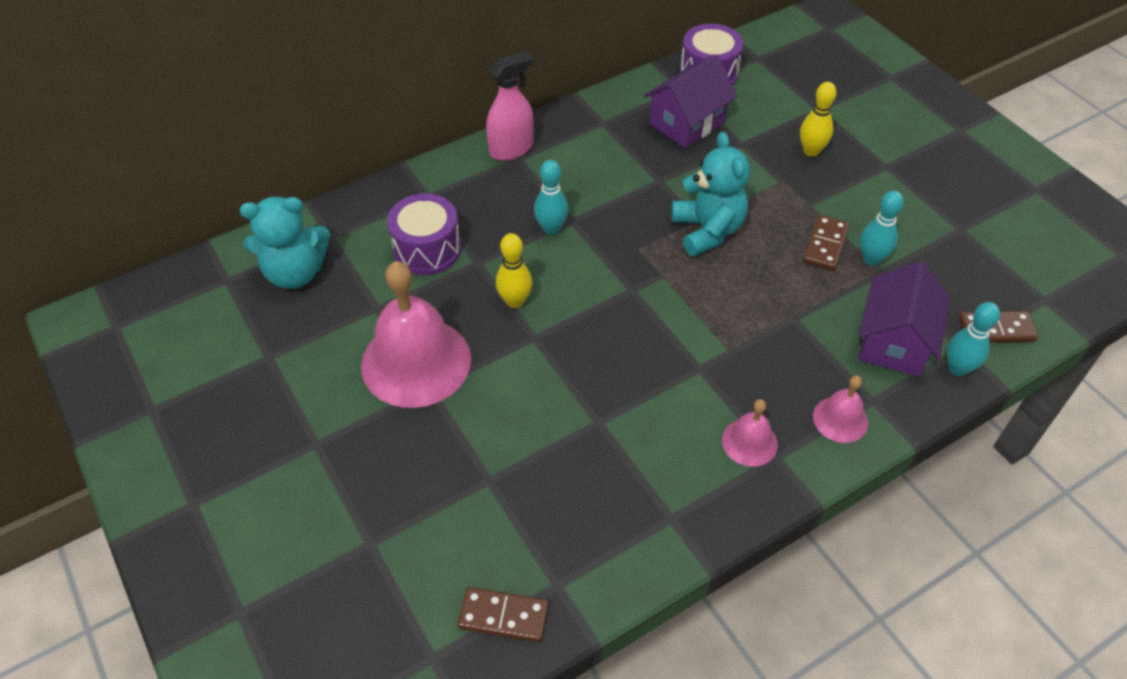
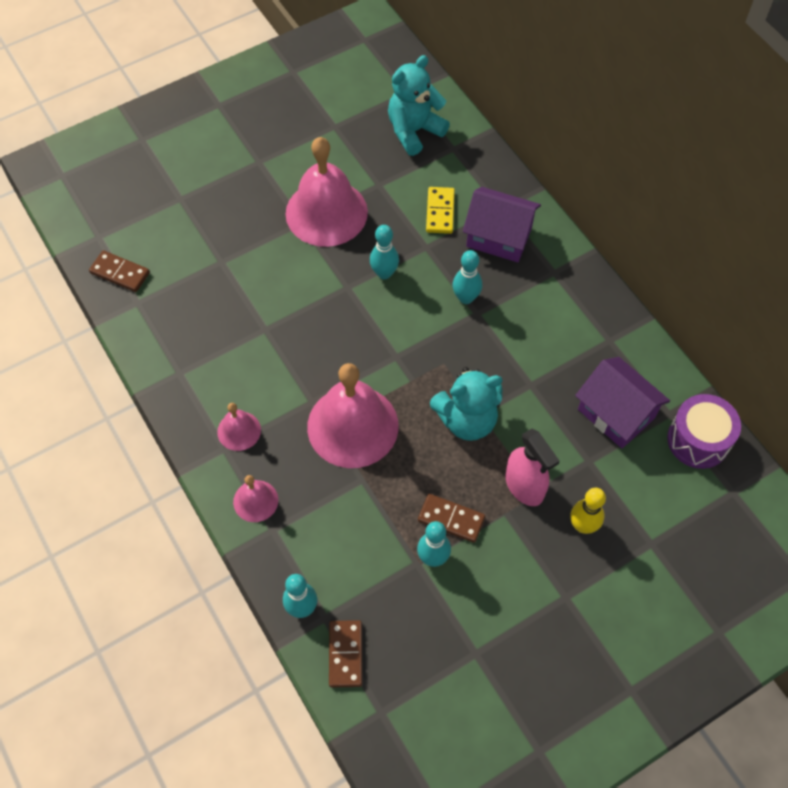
camera: 90 degrees right, 10 degrees up
turquoise teddy bear [240,197,330,289] -> turquoise teddy bear turned 60 degrees clockwise [388,55,450,156]
purple drum [387,194,461,275] -> yellow domino [426,187,455,234]
brown domino [458,587,549,642] -> brown domino turned 75 degrees counterclockwise [89,250,150,292]
pink spray bottle [486,51,534,161] -> pink spray bottle moved to [506,429,560,506]
yellow bowling pin [496,233,532,308] -> turquoise bowling pin [370,225,399,279]
purple house [858,261,951,377] -> purple house moved to [463,187,541,262]
none -> pink bell [307,363,399,468]

